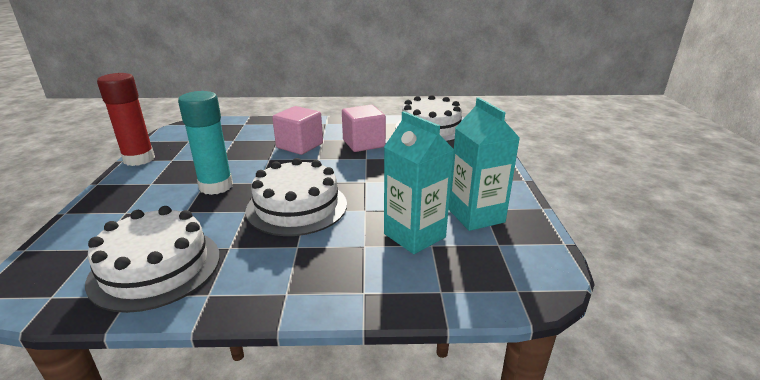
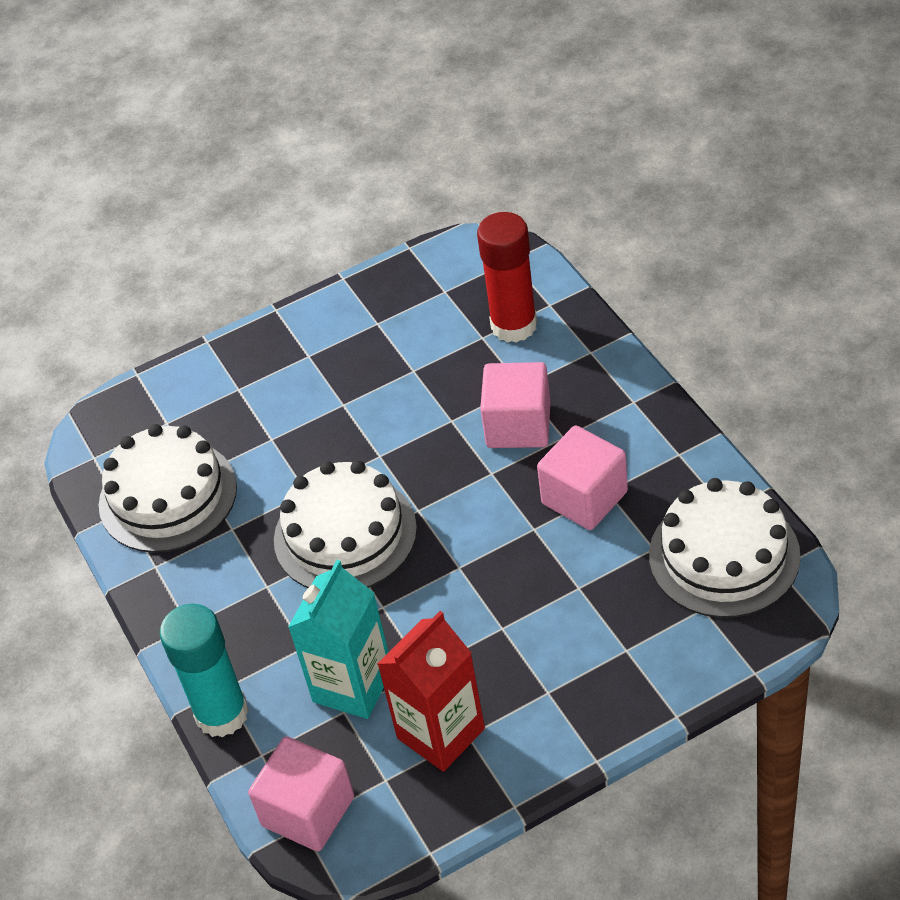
camera: 70 degrees right, 20 degrees up
red glue stick [97,73,155,166] -> red glue stick moved to [477,212,537,343]
turquoise glue stick [178,91,233,195] -> turquoise glue stick moved to [160,604,249,737]
turquoise carton [448,97,520,231] -> red carton [377,611,485,772]
none -> pink cube [248,736,354,851]

